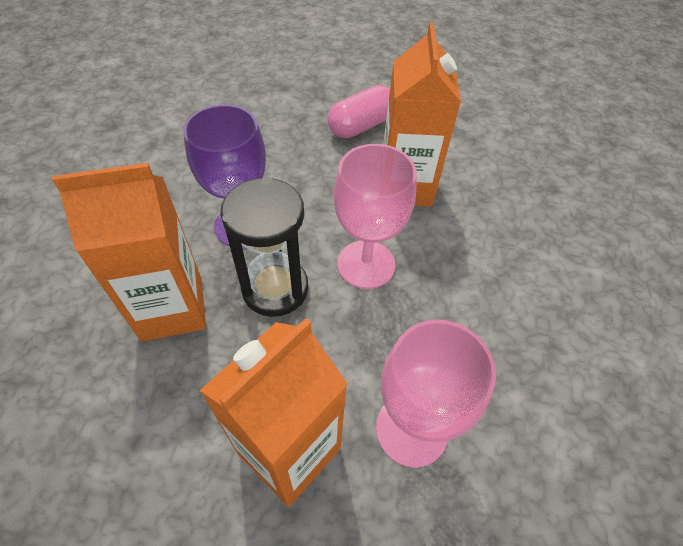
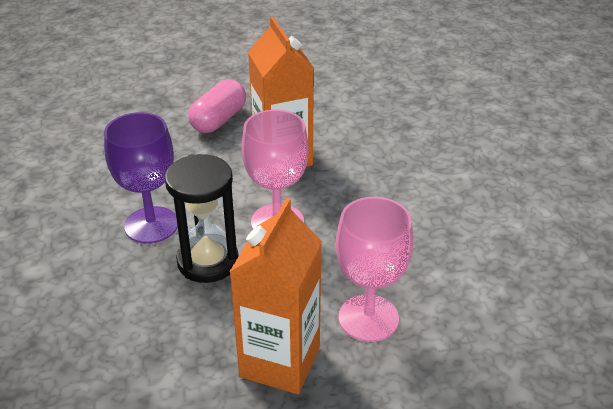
camera: 20 degrees left, 15 degrees down
orange carton [52,163,206,342] -> none

